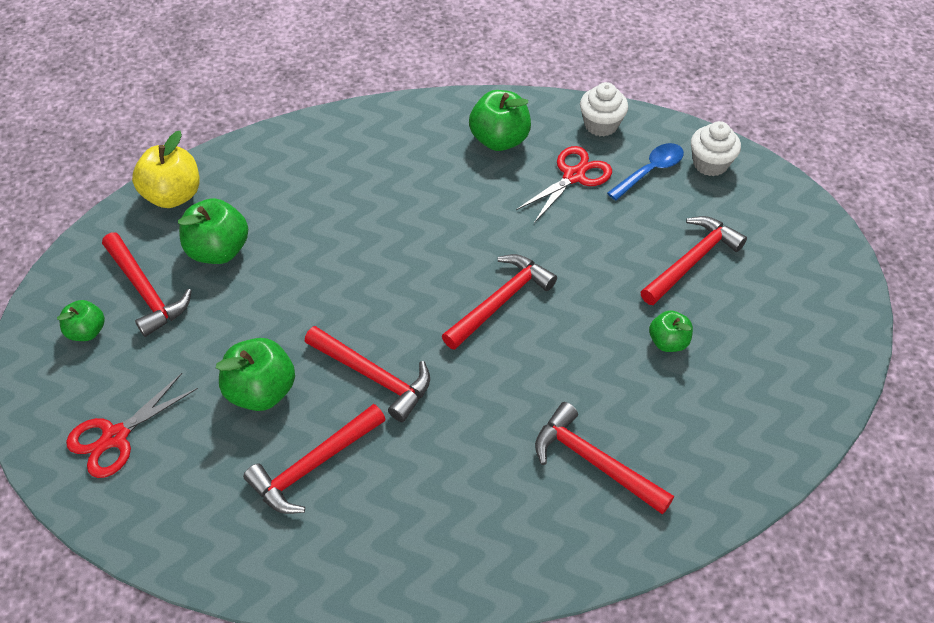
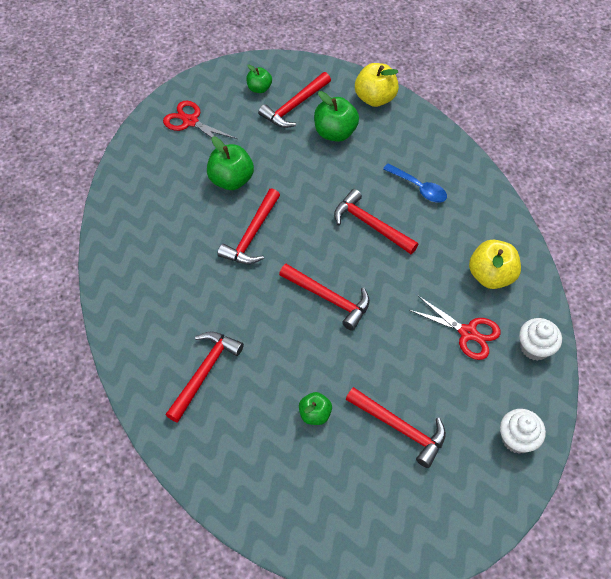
camera: 80 degrees right, 5 degrees up
red hammer [243,404,386,514] -> red hammer moved to [334,189,418,254]
green apple [469,90,531,151] -> yellow apple [469,240,521,289]
blue spoon [607,143,684,200] -> blue spoon moved to [383,163,447,203]

